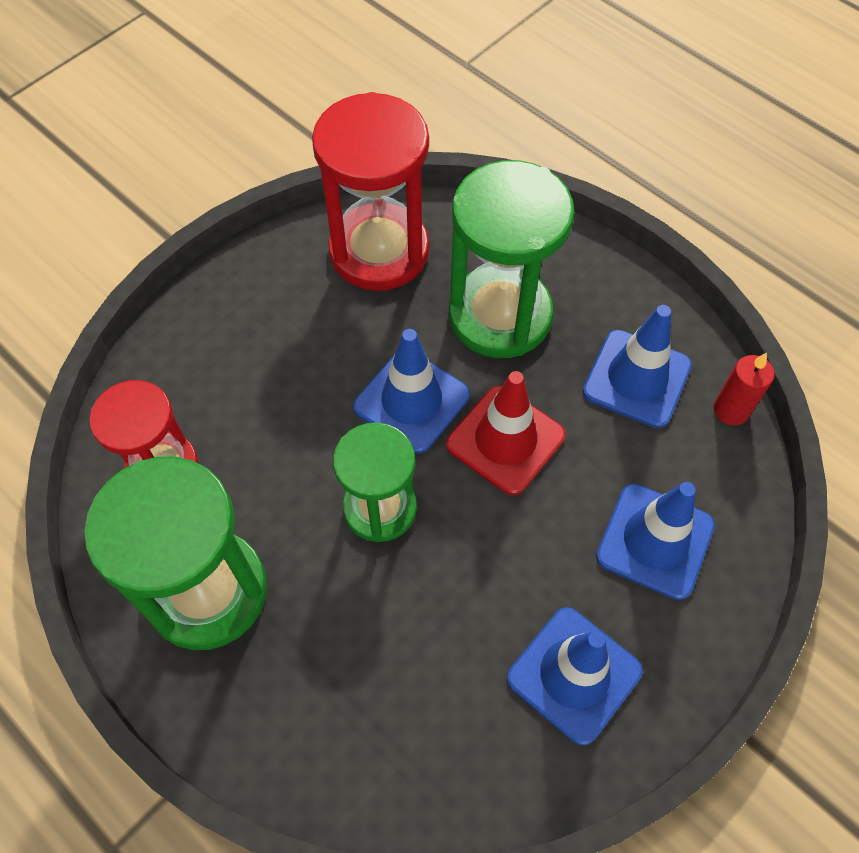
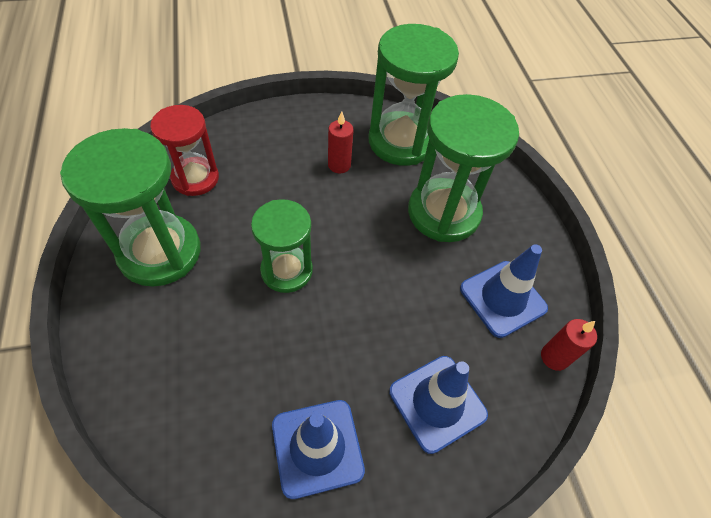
camera: 30 degrees right, 5 degrees down
red hourglass [312,92,429,291] -> green hourglass [368,24,459,166]
blue traffic cone [353,329,470,453] -> none
red traffic cone [446,371,566,495] -> none
none -> red candle [328,111,354,173]

